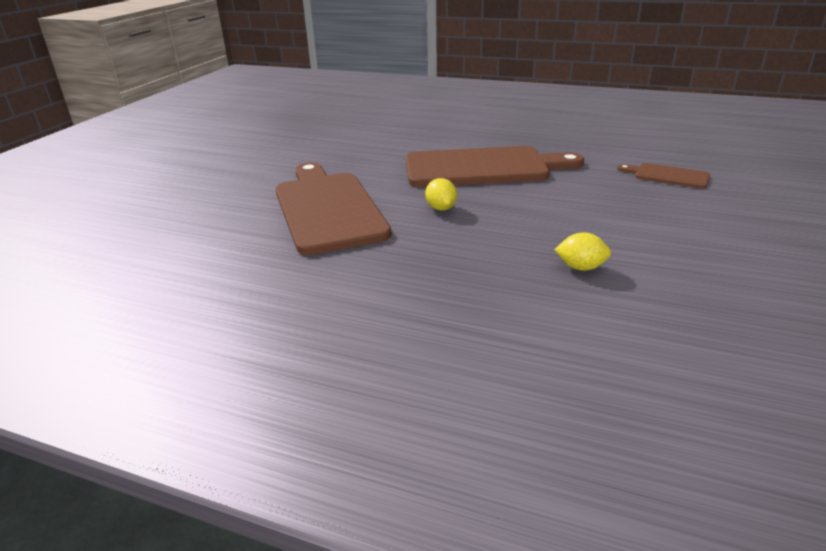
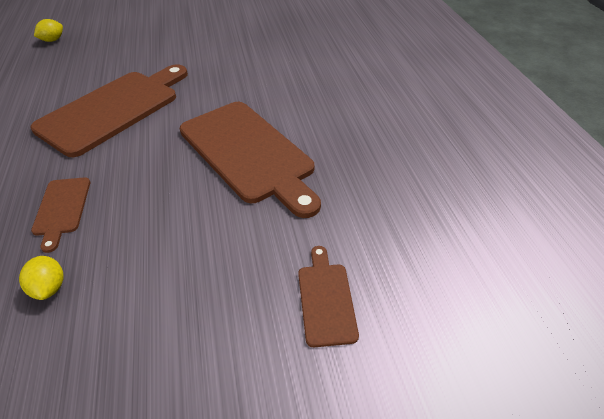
camera: 55 degrees right, 15 degrees up
yellow lemon [425,178,457,211] -> yellow lemon moved to [34,19,63,42]
none -> brown cutting board [31,177,90,253]

